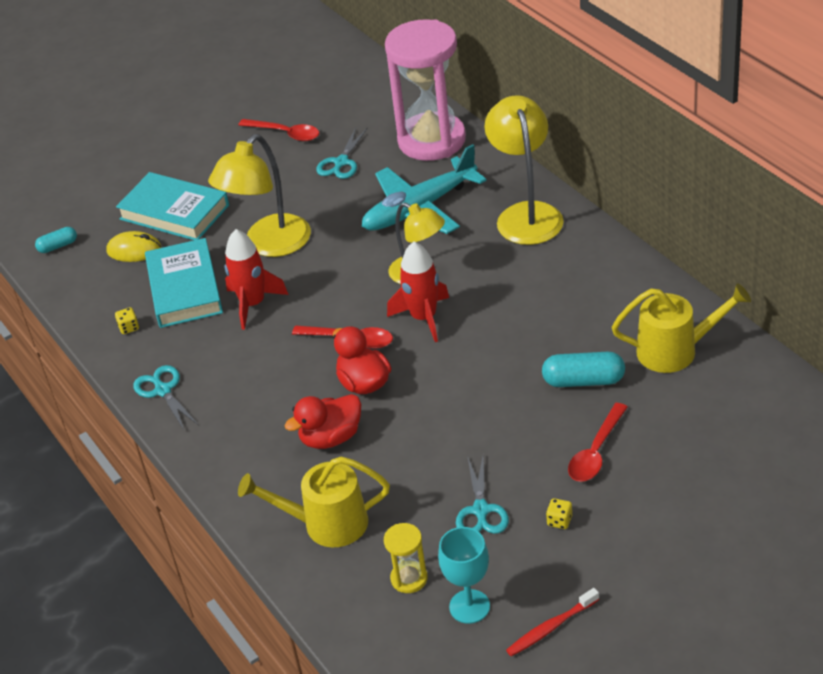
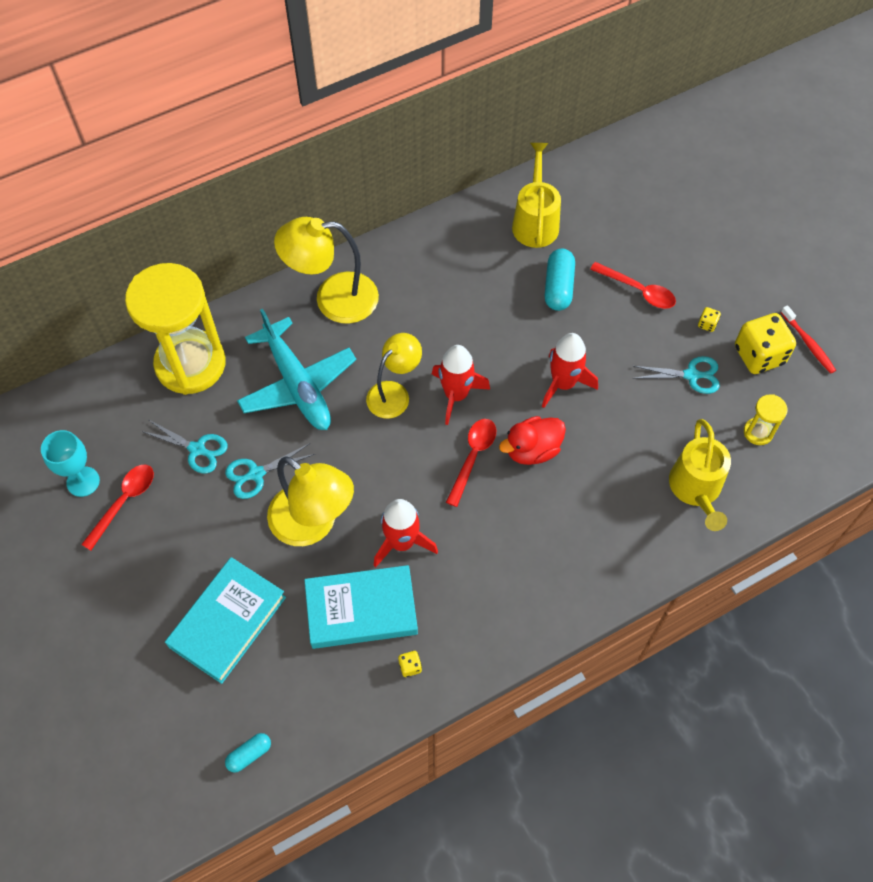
camera: 90 degrees left, 20 degrees up
turquoise capsule [35,227,77,253] -> turquoise capsule turned 75 degrees clockwise [225,733,271,773]
yellow mouse [106,231,161,262] -> none
turquoise scissors [133,365,198,430] -> turquoise scissors moved to [225,443,315,499]
red duck [284,394,361,449] -> none
pink hourglass [385,19,466,161] -> yellow hourglass [125,263,226,395]
turquoise goblet [438,527,490,624] -> turquoise goblet moved to [41,430,100,497]
none -> red rocket [542,333,598,408]
none -> yellow dice [735,313,796,374]

